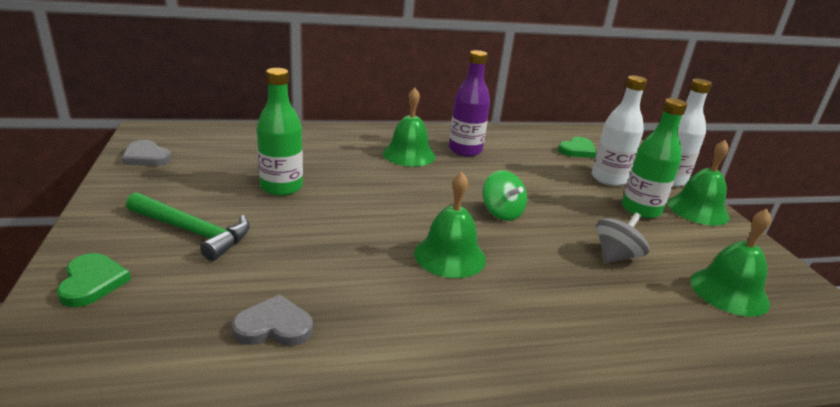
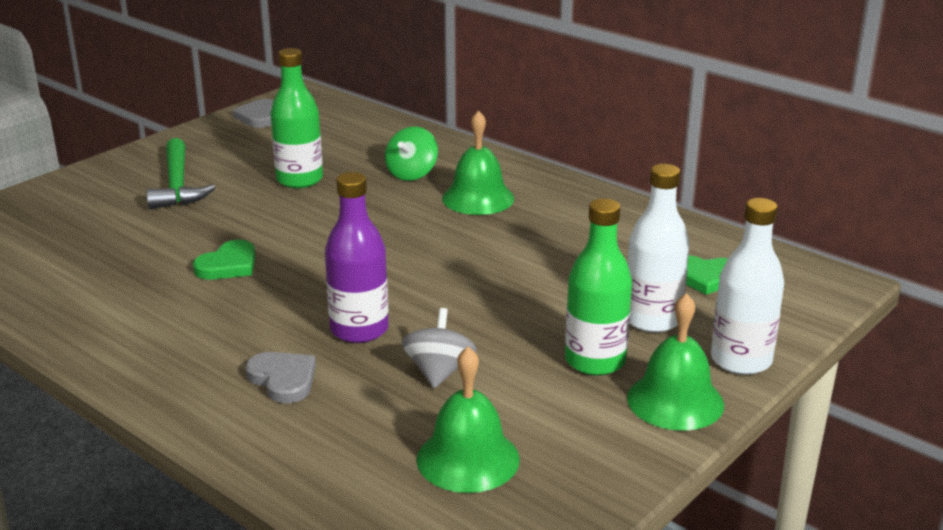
camera: 55 degrees right, 0 degrees up
green heart [57,253,131,307] -> green heart moved to [193,240,256,280]
grey heart [232,294,313,346] -> grey heart moved to [245,352,316,403]
green bell [414,172,486,278] -> none
purple bottle [449,50,490,157] -> purple bottle moved to [325,172,389,343]
green spinning top [483,170,527,221] -> green spinning top moved to [385,126,438,181]
grey spinning top [596,213,649,264] -> grey spinning top turned 90 degrees counterclockwise [401,308,477,388]

